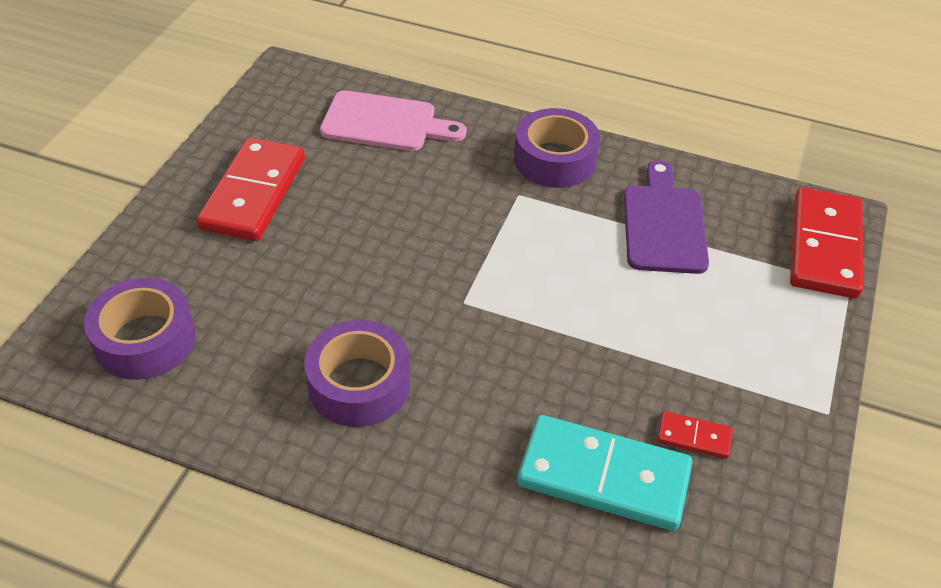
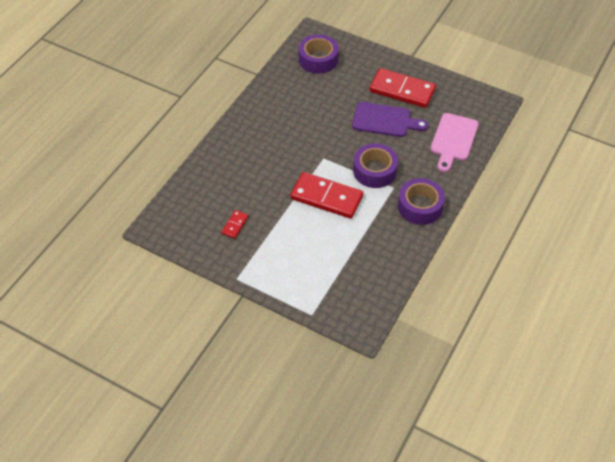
camera: 100 degrees right, 5 degrees up
purple tape [304,320,410,427] -> purple tape moved to [353,143,398,188]
turquoise domino [517,415,692,531] -> none
purple cutting board [624,160,709,274] -> purple cutting board moved to [352,102,428,137]
red domino [790,187,863,298] -> red domino moved to [290,172,363,219]

